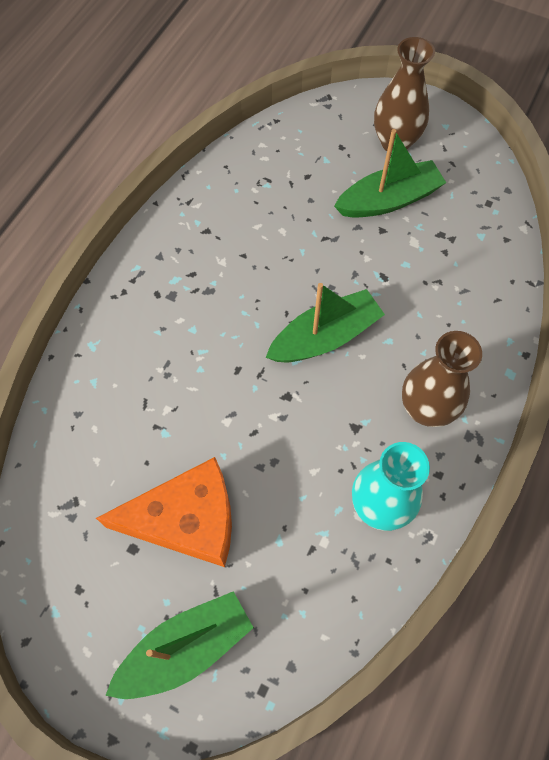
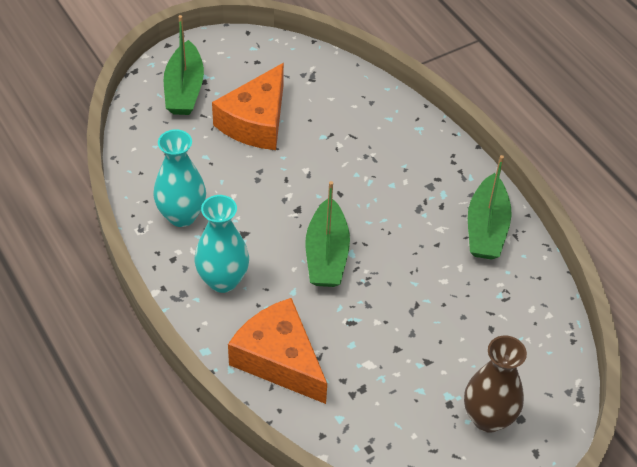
camera: 120 degrees right, 15 degrees down
green boat [334,129,446,218] -> green boat moved to [468,155,512,260]
brown vase [402,331,482,427] -> turquoise vase [194,195,249,293]
none -> orange cheese [228,298,327,404]

